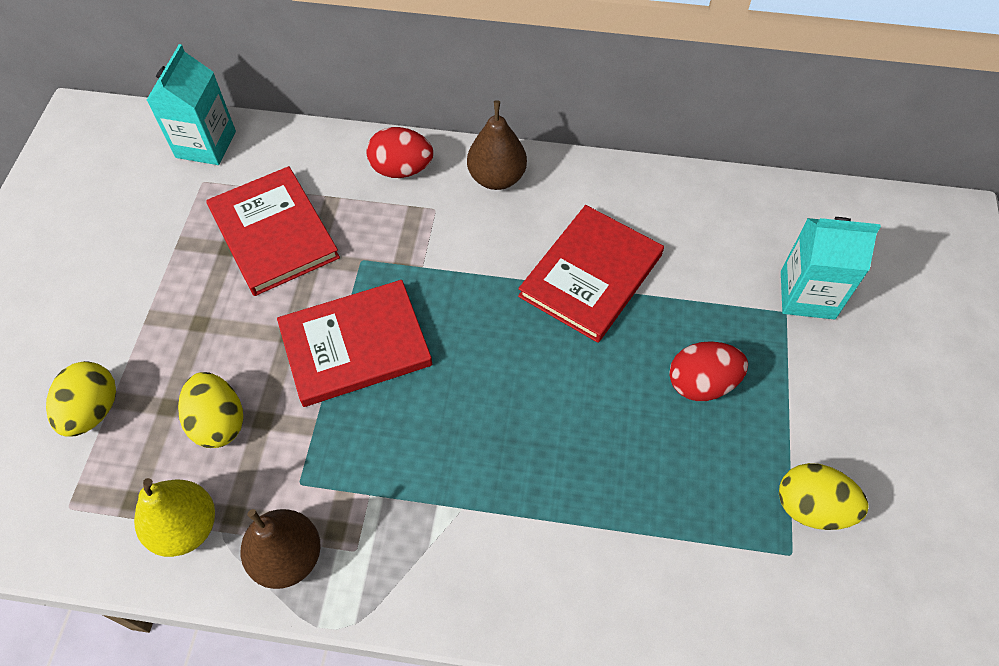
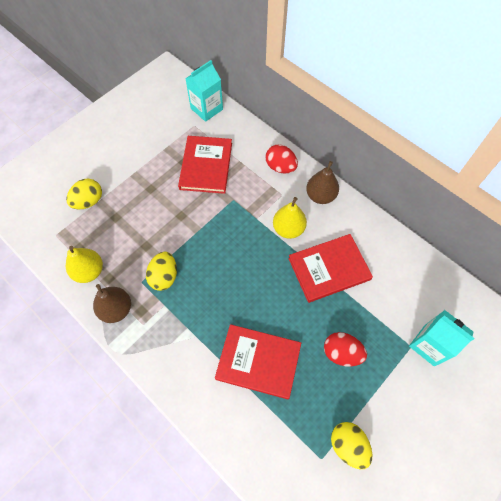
camera: 35 degrees right, 5 degrees up
yellow egg [178,372,243,448] -> yellow egg moved to [146,252,177,291]
red book [277,280,432,407] -> red book moved to [215,324,301,399]
none -> yellow pear [273,197,307,239]

